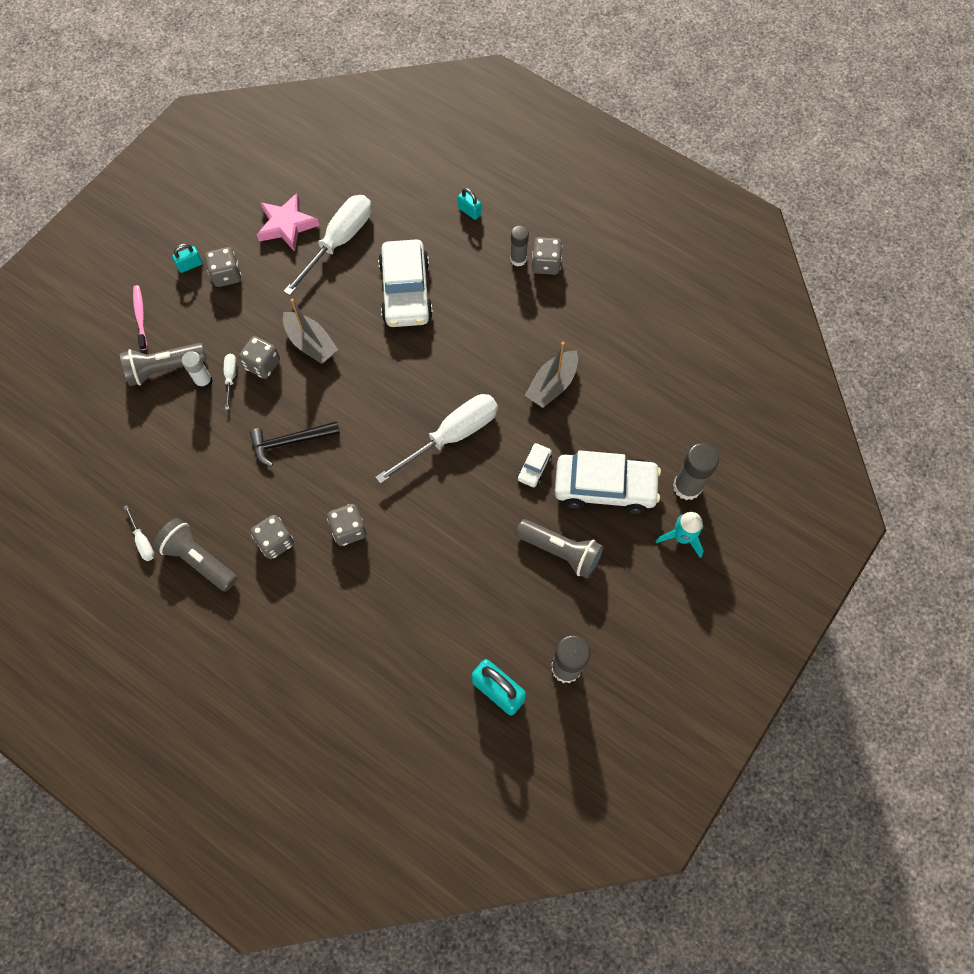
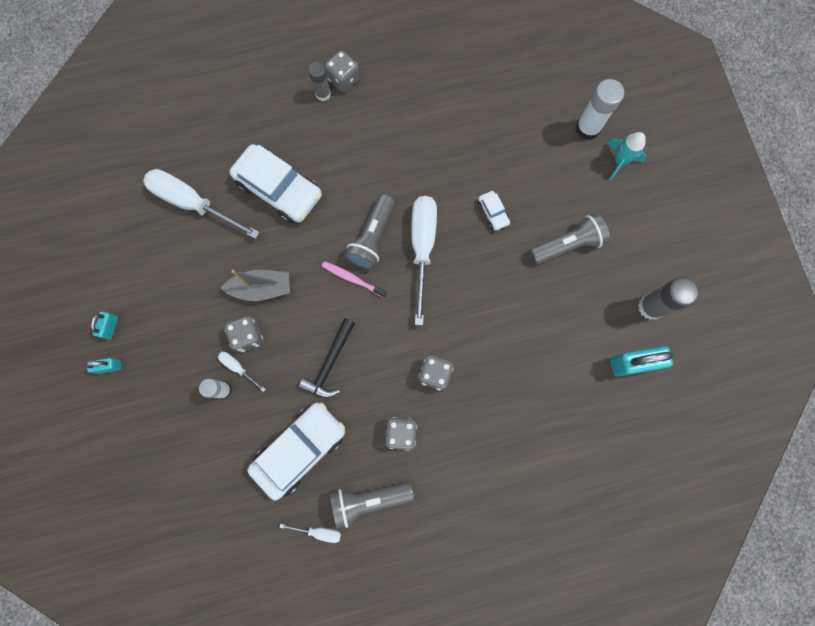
camera: 50 degrees left, 10 degrees up
grey flashlight [120,343,207,386] -> grey flashlight moved to [345,194,395,269]
pink toothbrush [133,285,147,350] -> pink toothbrush moved to [322,261,387,297]
grey dice [205,247,241,287] -> none
pink star [257,193,319,252] -> none
white screwdriver [283,195,372,296] -> white screwdriver turned 45 degrees counterclockwise [143,169,260,239]
turquoise padlock [458,188,481,220] -> turquoise padlock moved to [85,358,122,374]
grey boat [525,342,578,408] -> none
white car [555,450,661,514] -> white car moved to [247,402,345,501]
grey glue stick [673,443,719,500] -> white glue stick [575,79,624,140]

